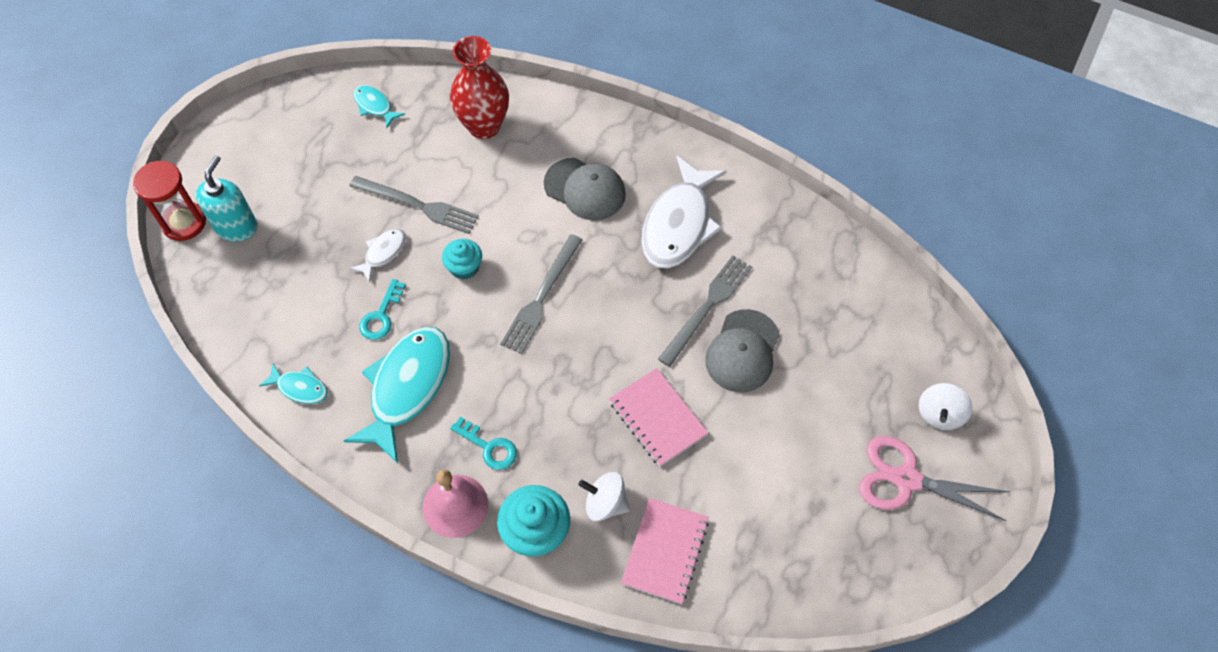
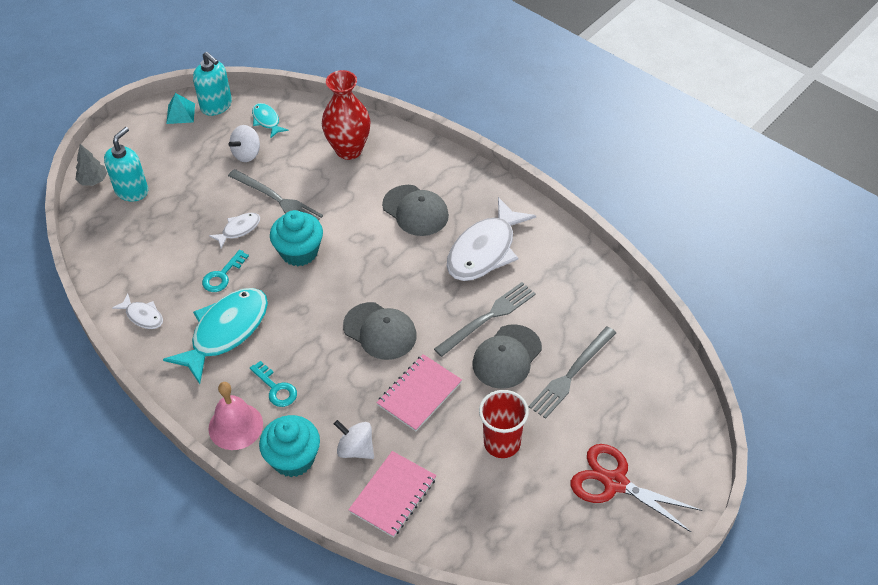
camera: 15 degrees right, 10 degrees down
red hourglass [133,161,206,241] -> grey tree [75,144,107,186]
turquoise fish [259,363,328,404] -> white fish [112,293,163,329]
turquoise cupcake [442,239,482,280] -> turquoise cupcake [270,210,323,266], size x1.58
grey fork [500,234,582,354] -> grey fork moved to [529,326,616,419]
pink notebook [609,368,708,467] -> pink notebook turned 60 degrees clockwise [376,354,462,431]
pink scissors [859,436,1009,521] -> red scissors [571,444,702,532]
white spinning top [919,383,972,430] -> white spinning top moved to [229,125,260,162]
none -> turquoise pyramid [166,93,195,124]
none -> turquoise soap dispenser [193,52,232,116]
none -> grey cap [343,302,417,360]
none -> red cup [479,390,529,458]

